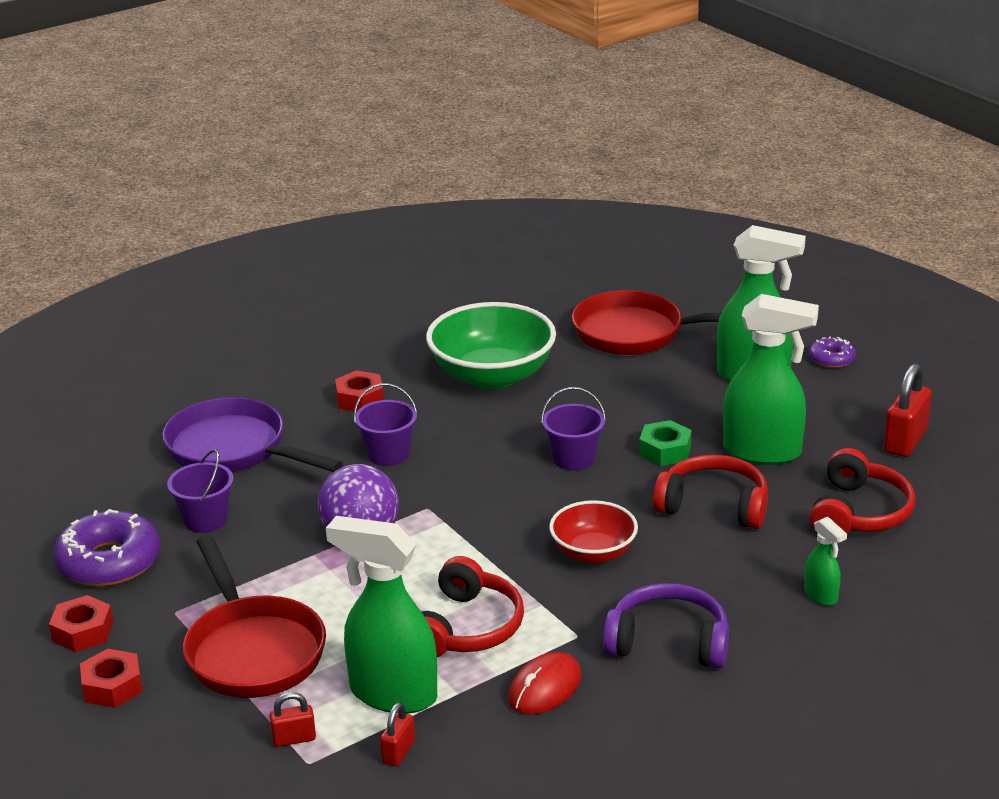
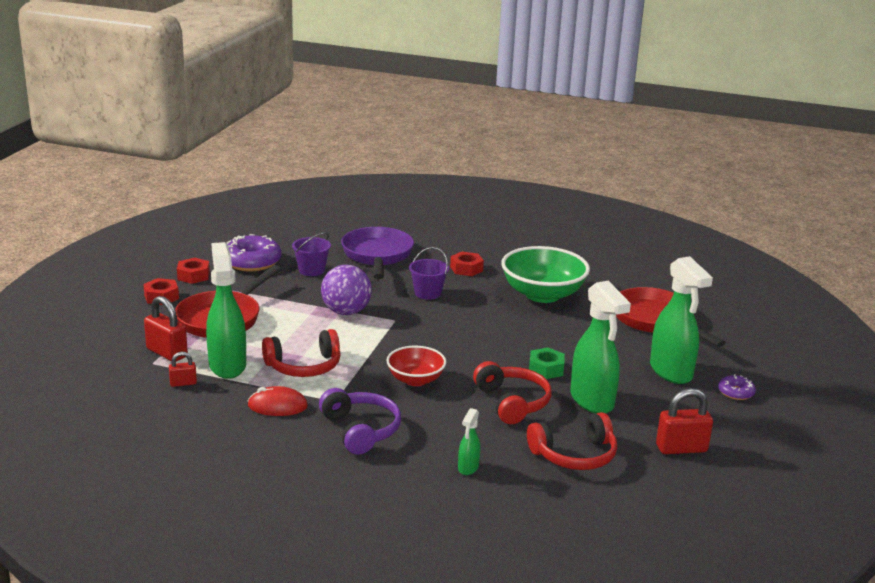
camera: 50 degrees right, 5 degrees down
red padlock [269,692,316,747] -> red padlock [144,296,188,362], size x1.80
purple bucket [541,387,606,471] -> none

